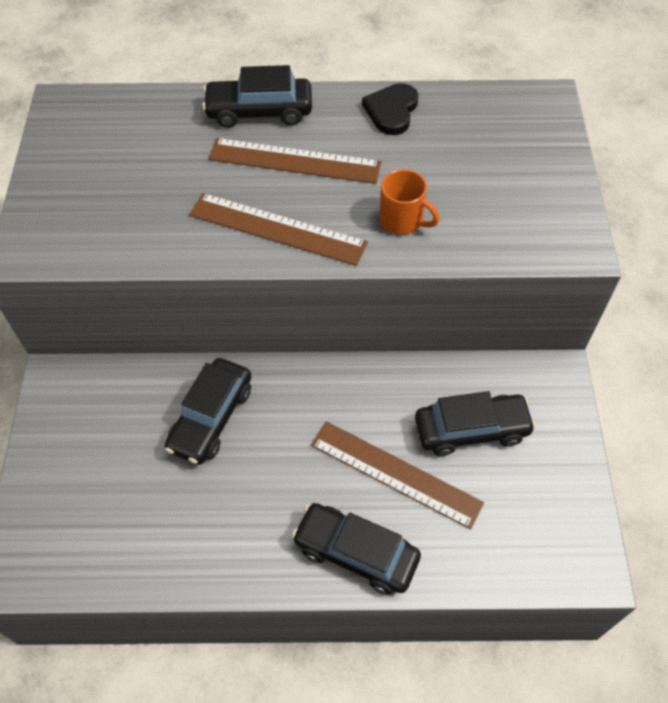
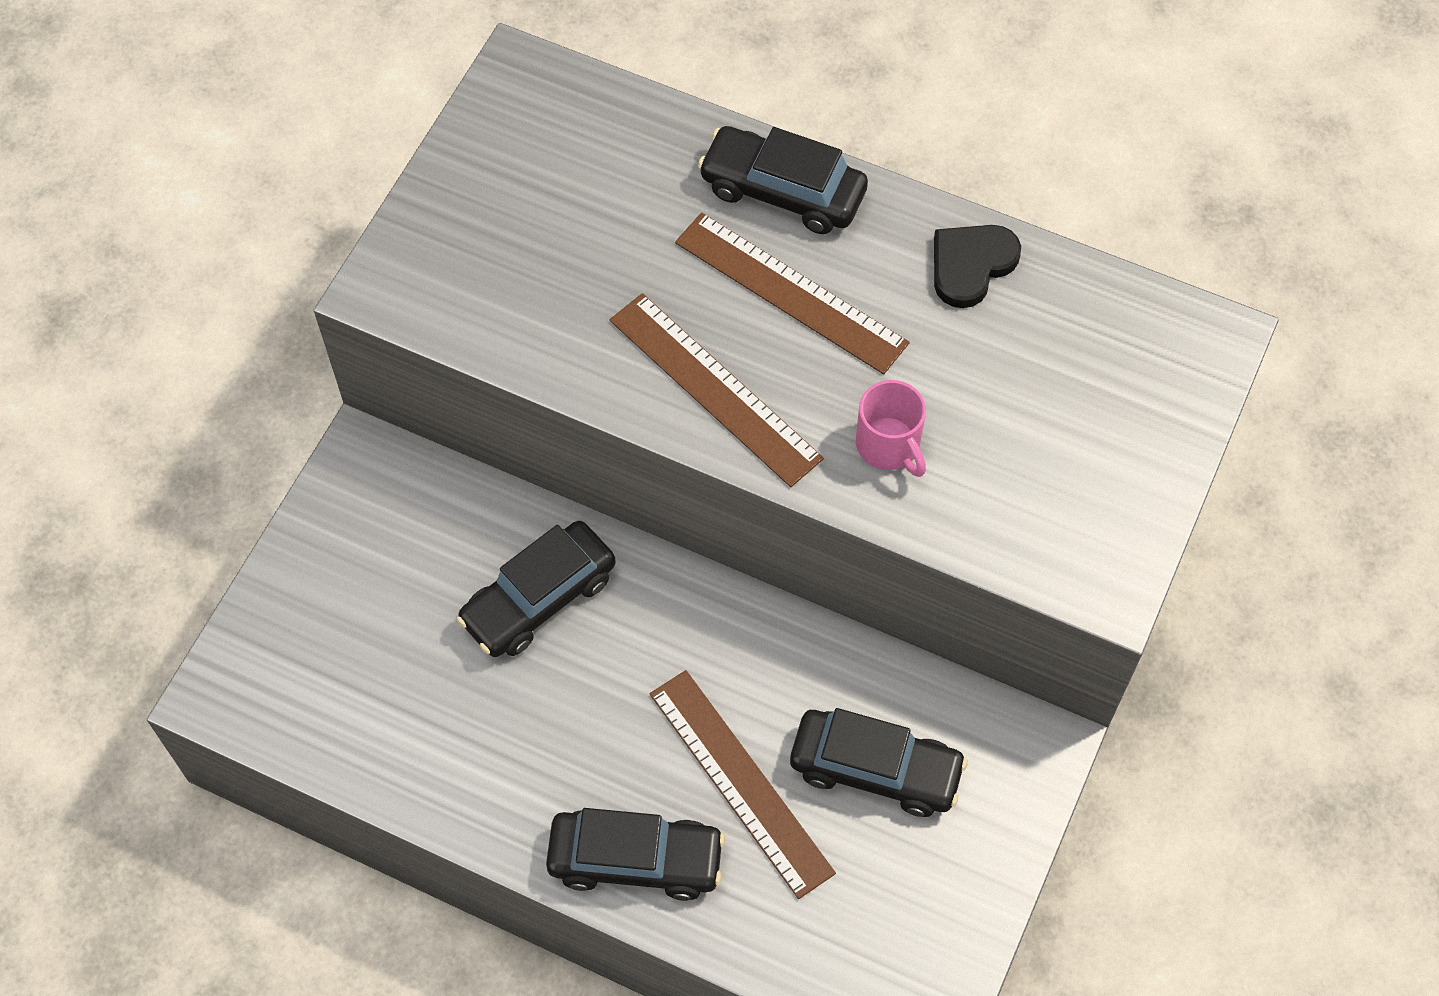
camera: 25 degrees right, 5 degrees up
black car [292,503,421,595] -> black car turned 135 degrees clockwise [546,808,725,901]
orange mug [380,169,439,235] -> pink mug [856,380,926,477]

